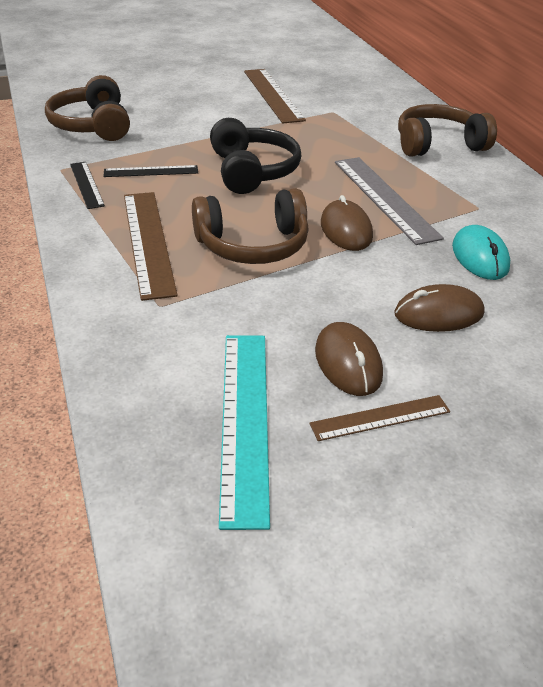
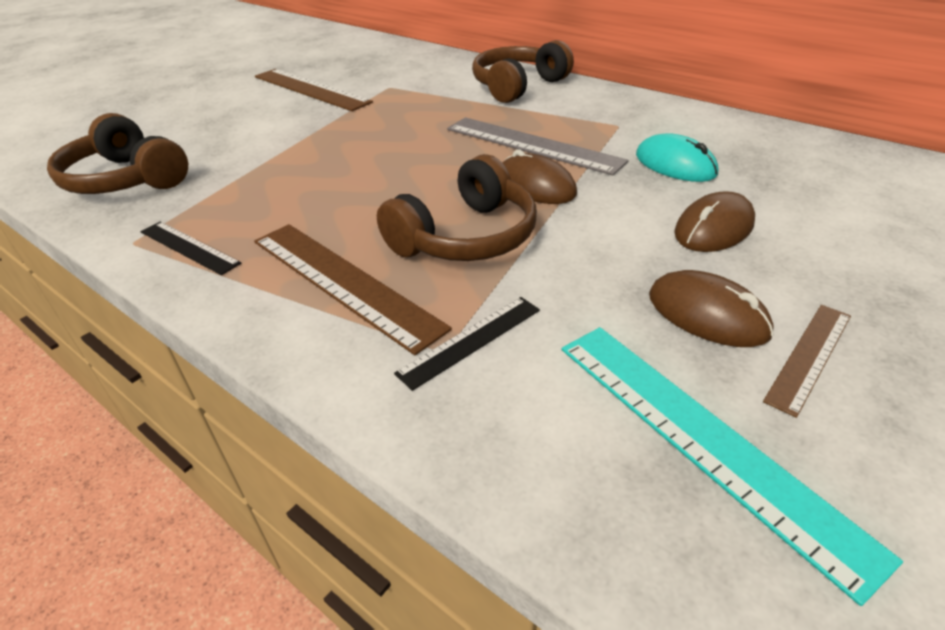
camera: 30 degrees left, 0 degrees up
black ruler [103,165,198,177] -> black ruler moved to [394,297,540,391]
black headphones [210,118,301,194] -> none

